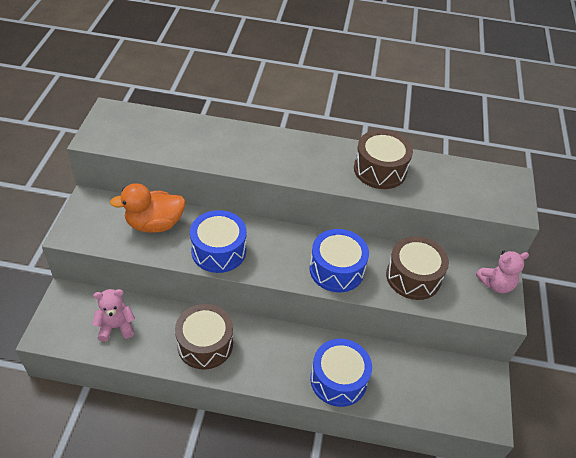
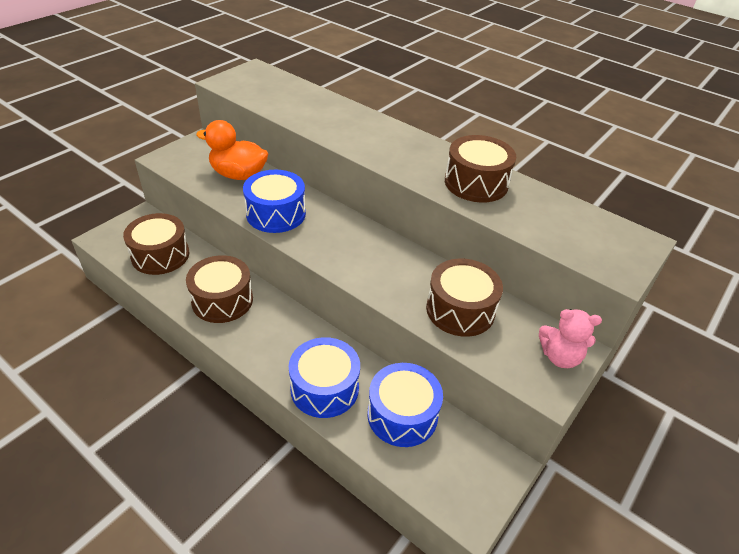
camera: 30 degrees right, 5 degrees down
pink teddy bear [92,289,135,342] -> brown drum [123,213,189,275]
blue drum [309,229,369,292] -> blue drum moved to [367,363,443,447]

